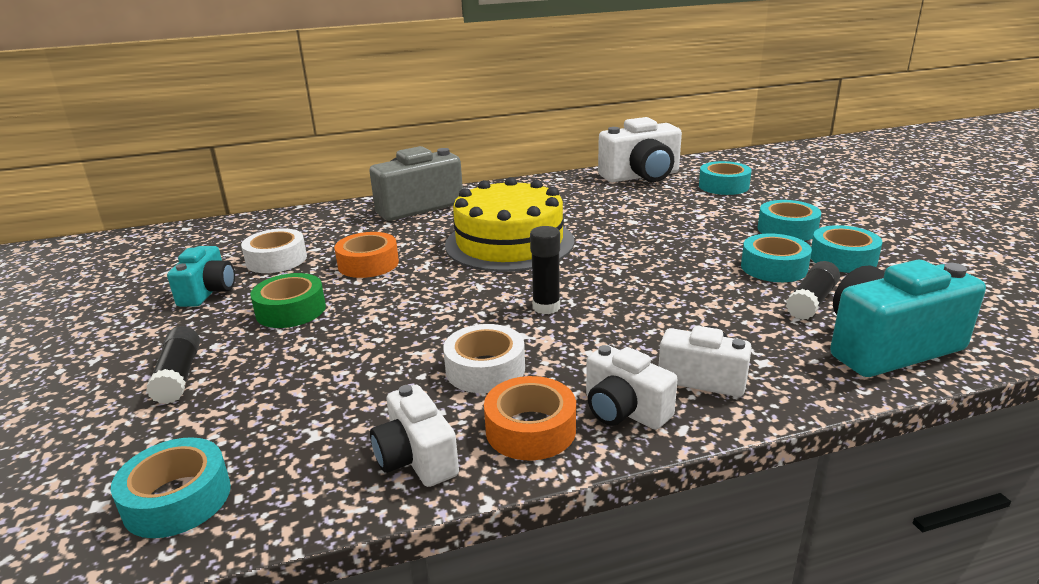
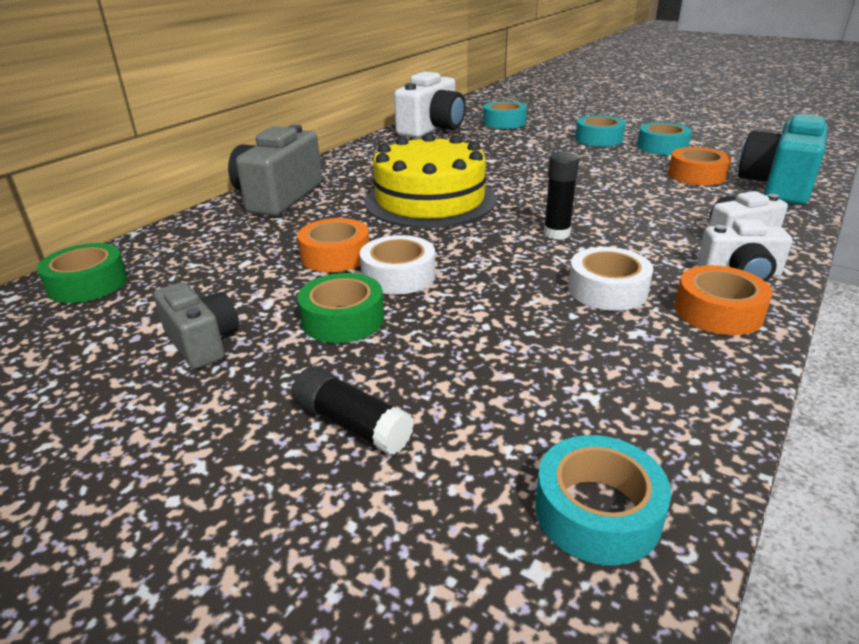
camera: 40 degrees left, 5 degrees up
turquoise camera [167,246,235,307] -> grey camera [154,282,238,369]
white tape [241,229,307,273] -> white tape moved to [360,235,435,295]
white camera [370,385,459,487] -> none
turquoise tape [741,234,812,282] -> none
black glue stick [786,261,840,320] -> orange tape [668,147,731,185]
none -> green tape [37,243,128,303]

